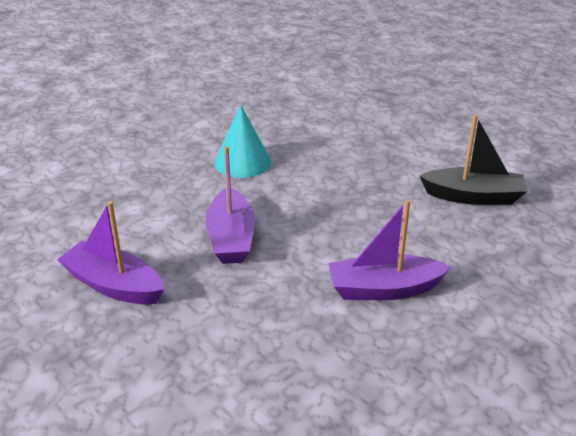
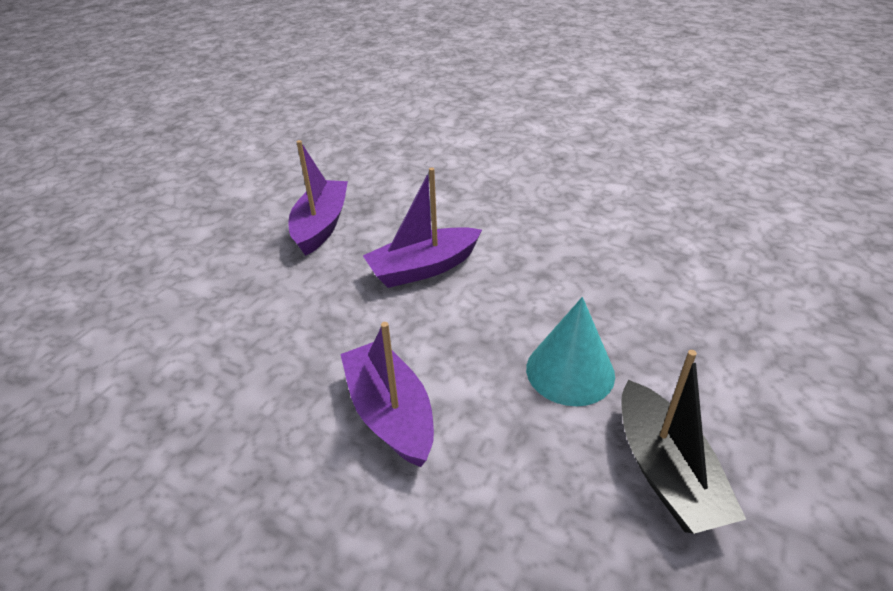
camera: 70 degrees right, 5 degrees up
turquoise cone [214,105,271,178] -> turquoise cone moved to [526,297,615,406]

